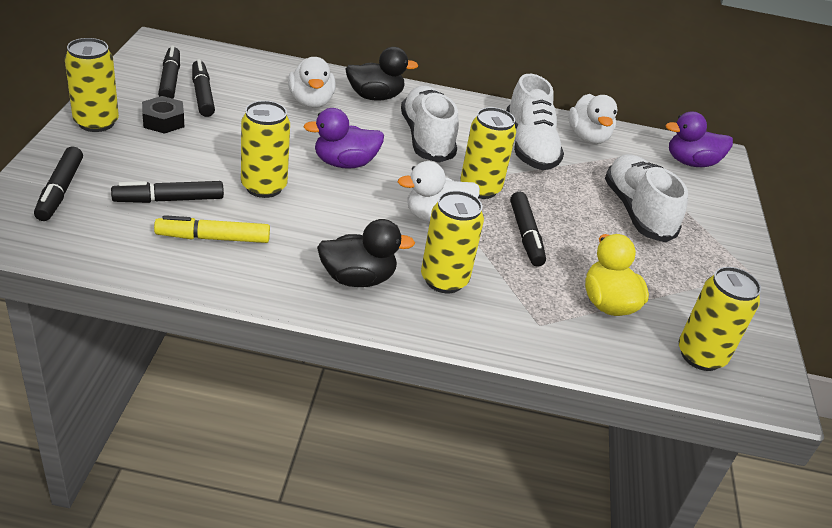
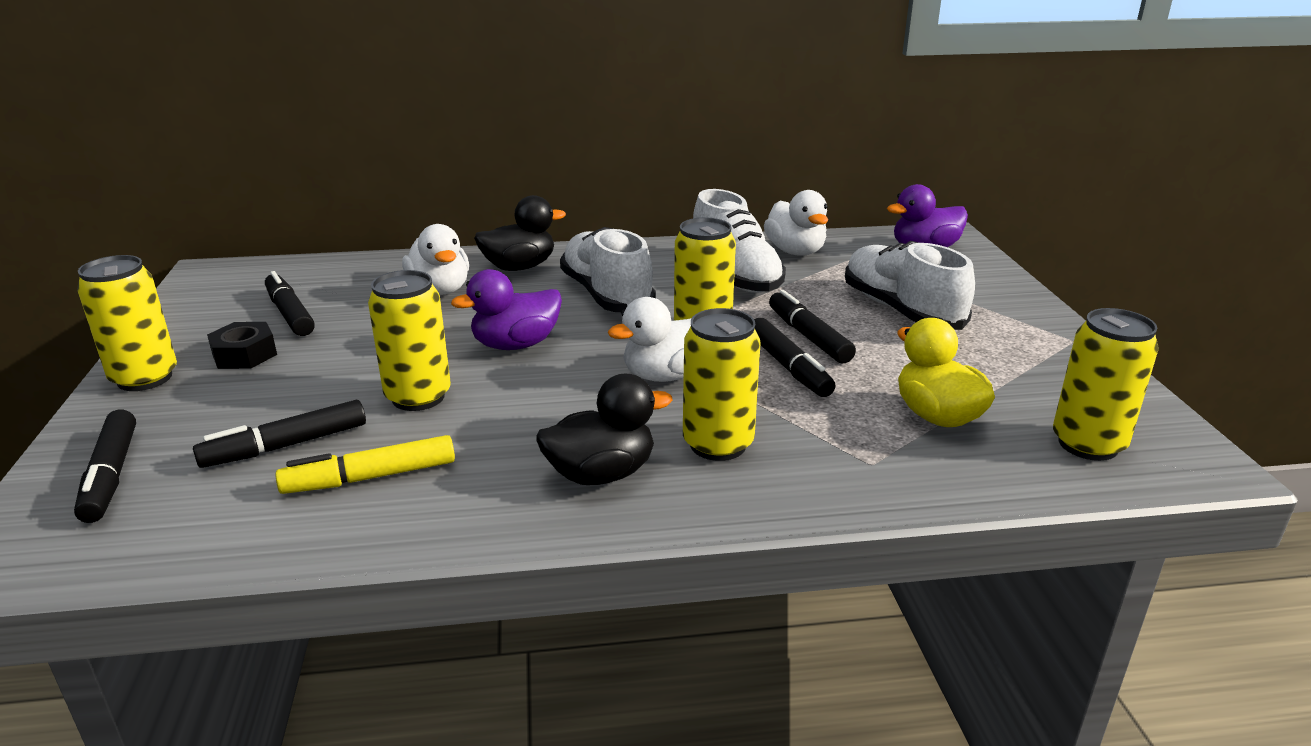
camera: 10 degrees left, 10 degrees down
black marker [158,46,180,99] -> black marker moved to [769,290,856,363]

